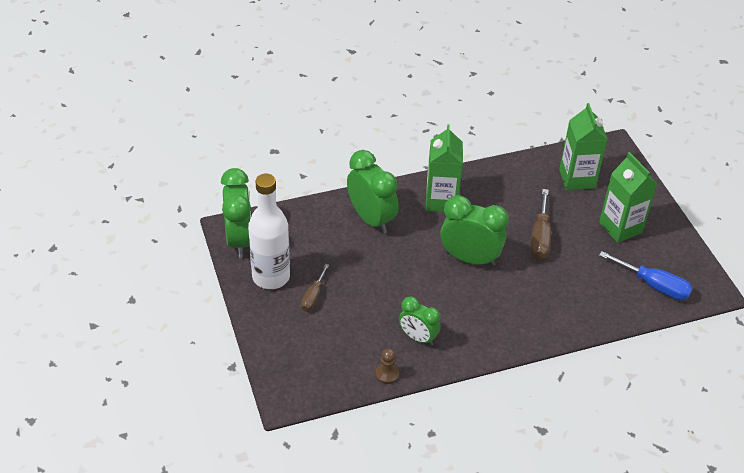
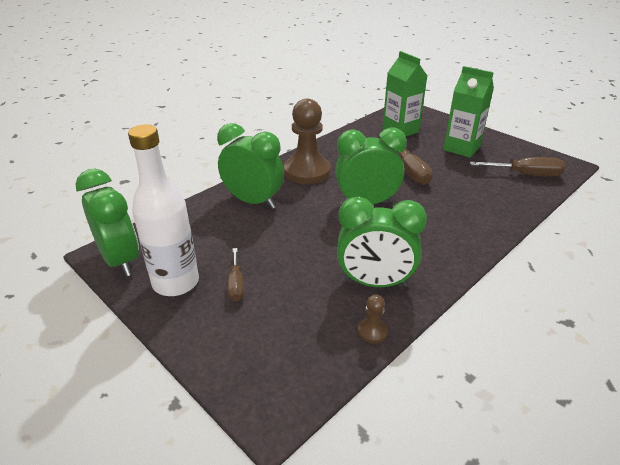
camera: 25 degrees left, 10 degrees down
green clock [399,296,441,346] -> green clock [337,197,427,287], size x1.62
green carton [426,124,463,212] -> brown pawn [284,98,331,184]
blue screwdriver [599,251,693,300] -> brown screwdriver [470,157,565,177]

